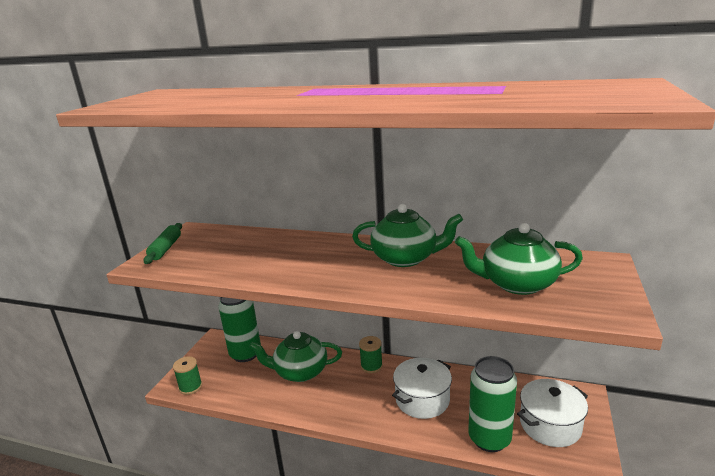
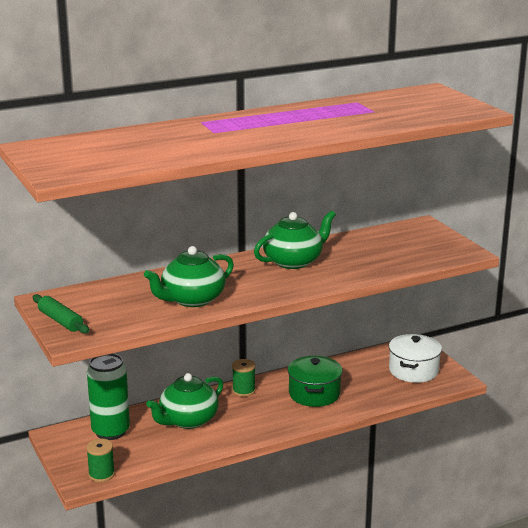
camera: 45 degrees left, 0 degrees up
white pot [392,358,452,419] -> green pot [288,356,343,407]
green teapot [455,223,583,295] -> green teapot moved to [144,246,234,307]
green can [468,356,517,452] -> none

